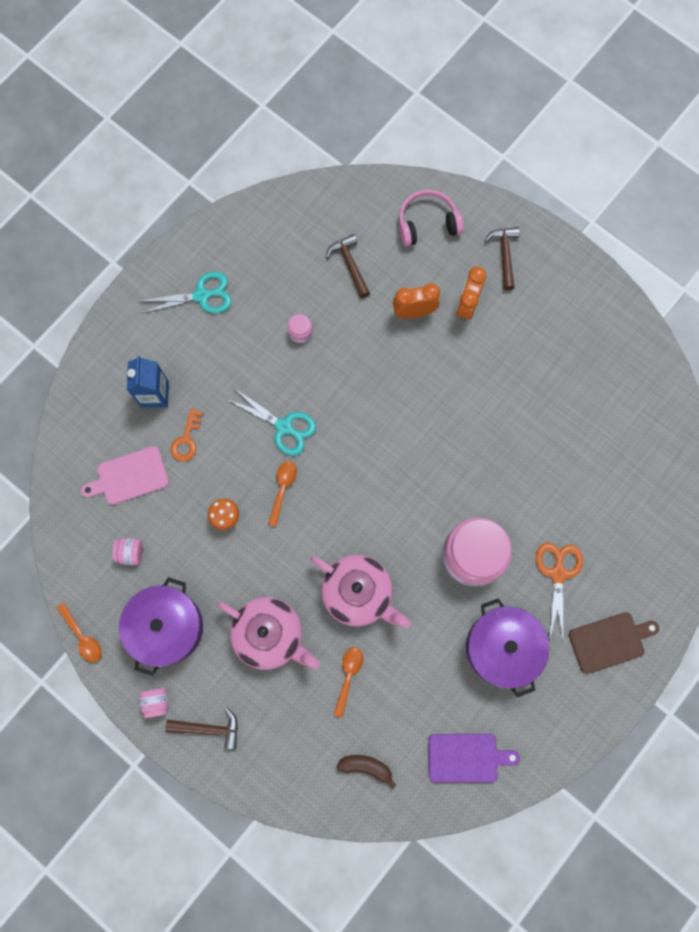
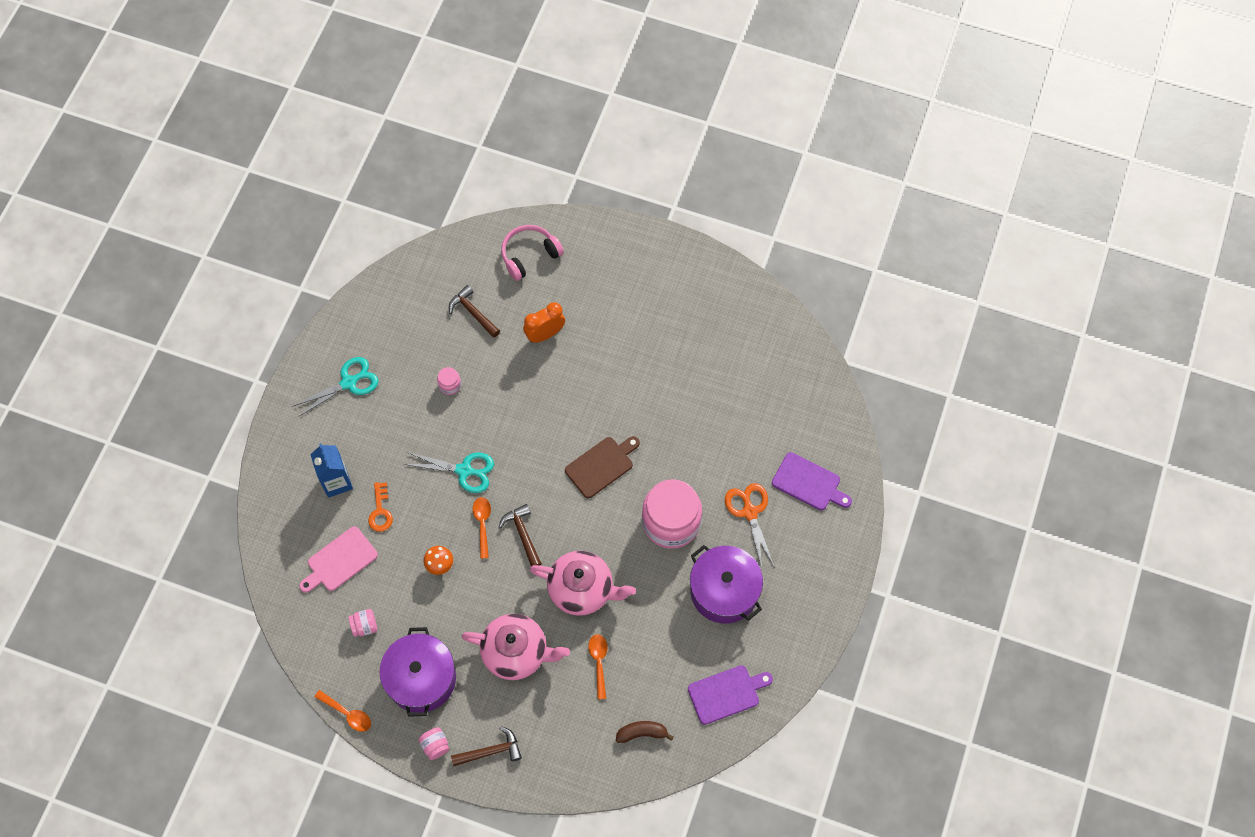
camera: 20 degrees left, 10 degrees down
orange clock [456,267,486,321] -> none
brown hammer [484,227,520,290] -> brown hammer moved to [499,504,542,567]
brown cutting board [569,612,659,674] -> brown cutting board moved to [565,436,640,498]
none -> purple cutting board [772,452,852,510]

